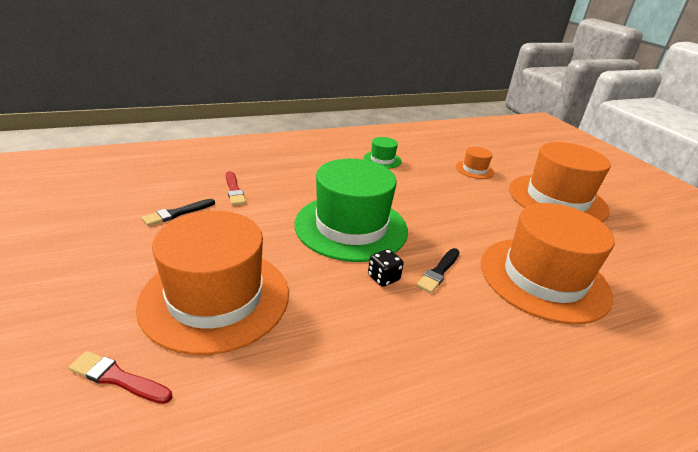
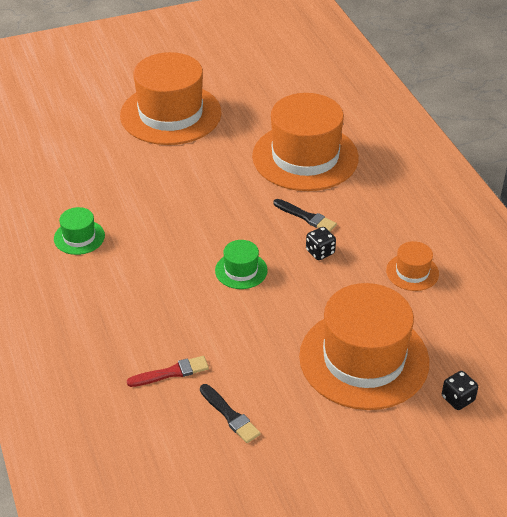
camera: 85 degrees left, 10 degrees up
red brush [69,351,172,404] -> black dice [442,371,478,410]
green hat [295,159,408,262] -> green hat [215,240,268,289], size x0.44
orange hat [456,147,494,179] -> orange hat moved to [386,241,439,291]

